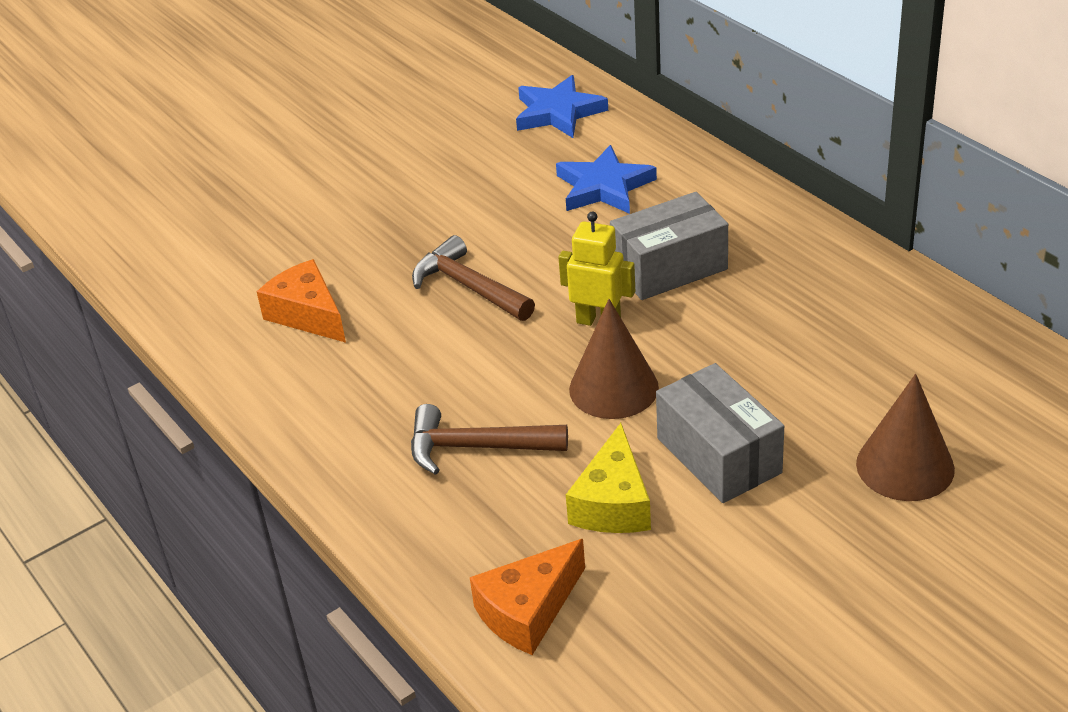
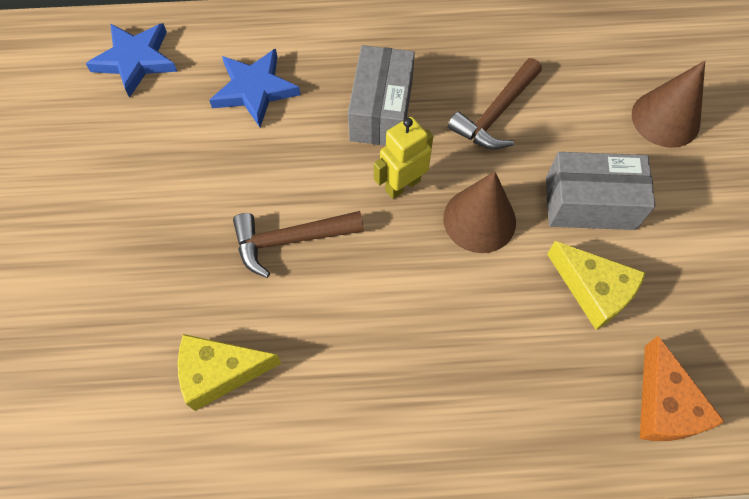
camera: 60 degrees left, 25 degrees up
orange cheese [257,259,346,343] -> yellow cheese [178,334,282,411]
brown hammer [411,404,568,475] -> brown hammer moved to [448,58,542,149]

